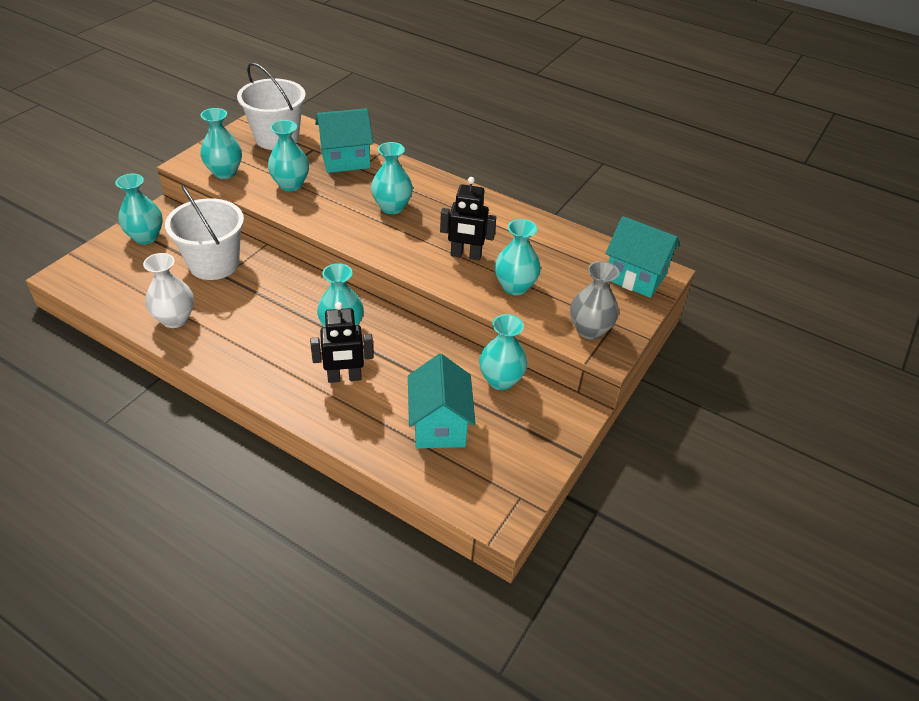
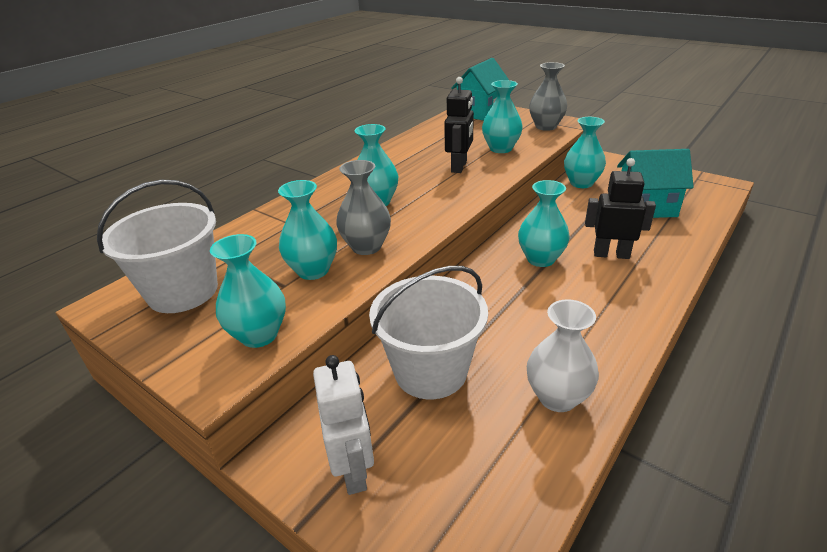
camera: 80 degrees left, 10 degrees down
turquoise vase [115,174,163,244] -> white robot [313,355,374,495]
black robot [310,302,373,383] -> black robot turned 75 degrees counterclockwise [585,158,656,259]
turquoise house [315,108,373,173] -> none
none -> grey vase [336,160,391,255]

